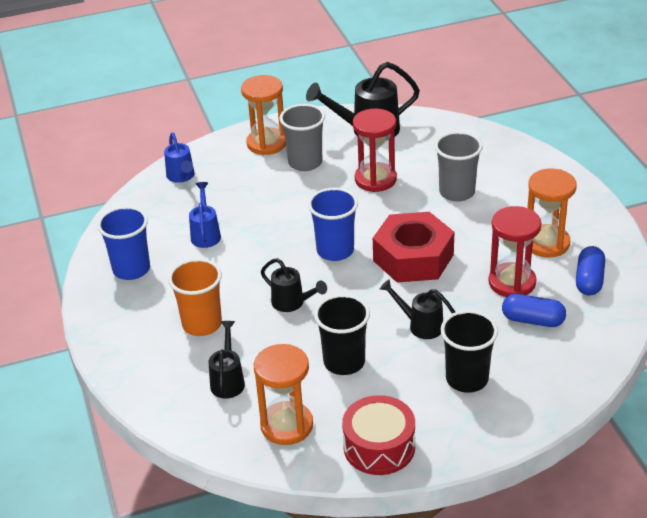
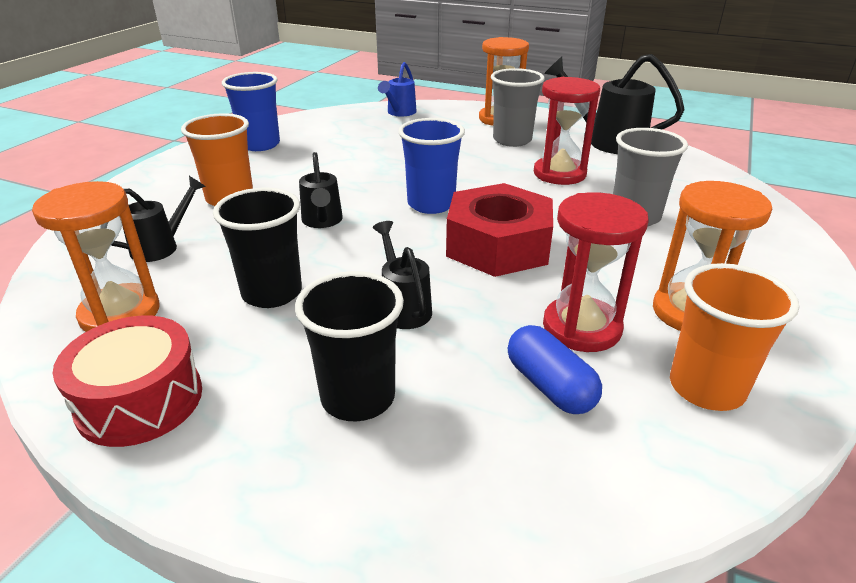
camera: 40 degrees right, 5 degrees down
blue watering can [189,182,221,248] -> none
blue capsule [576,246,605,295] -> orange cup [670,263,799,411]

